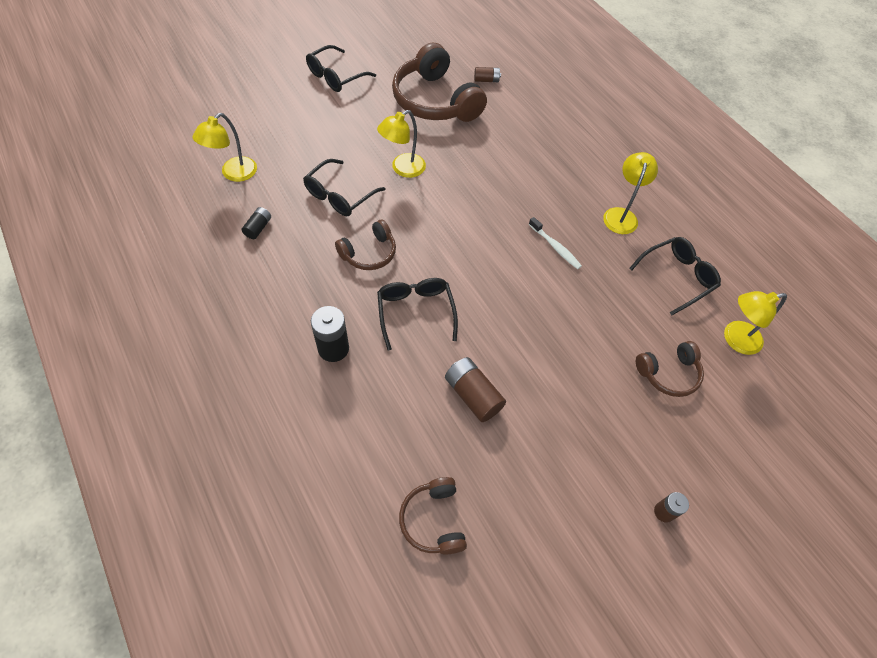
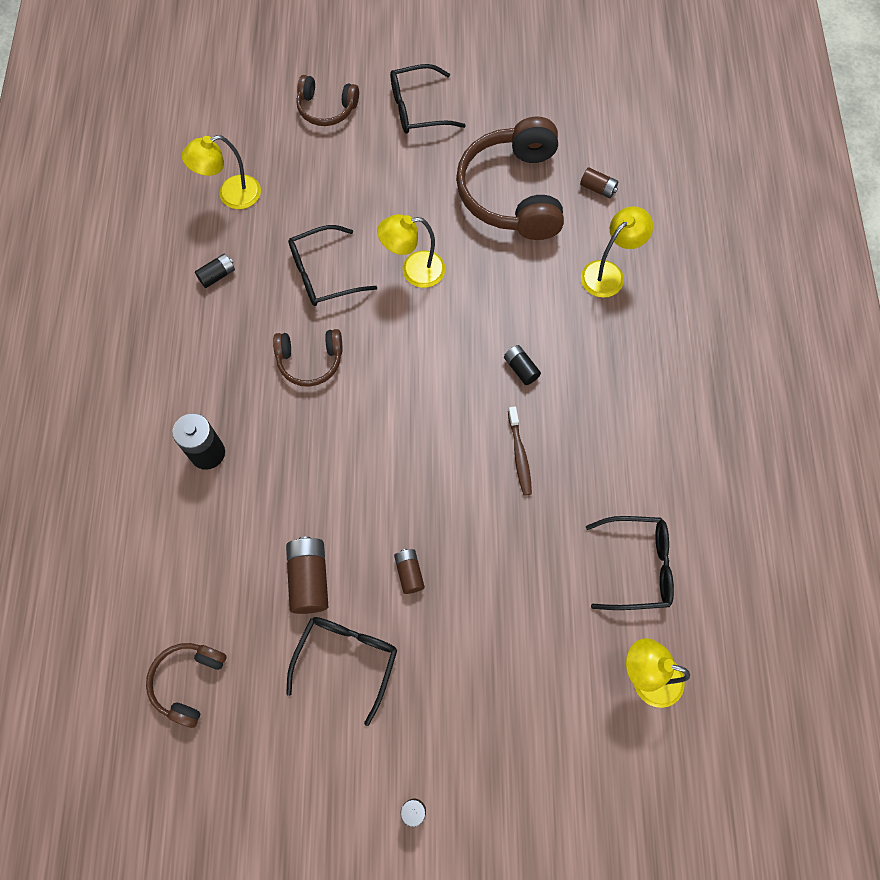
camera: 35 degrees right, 10 degrees up
black glasses [377,278,458,350] -> black glasses moved to [286,617,397,726]
white toothbrush [529,217,582,269] -> brown toothbrush [508,406,532,496]
yellow lamp [603,152,658,234] -> yellow lamp moved to [581,206,653,298]
brown headphones [636,341,704,397] -> brown headphones moved to [296,75,359,126]
none -> brown battery [394,549,425,594]
none -> black battery [504,345,541,385]

